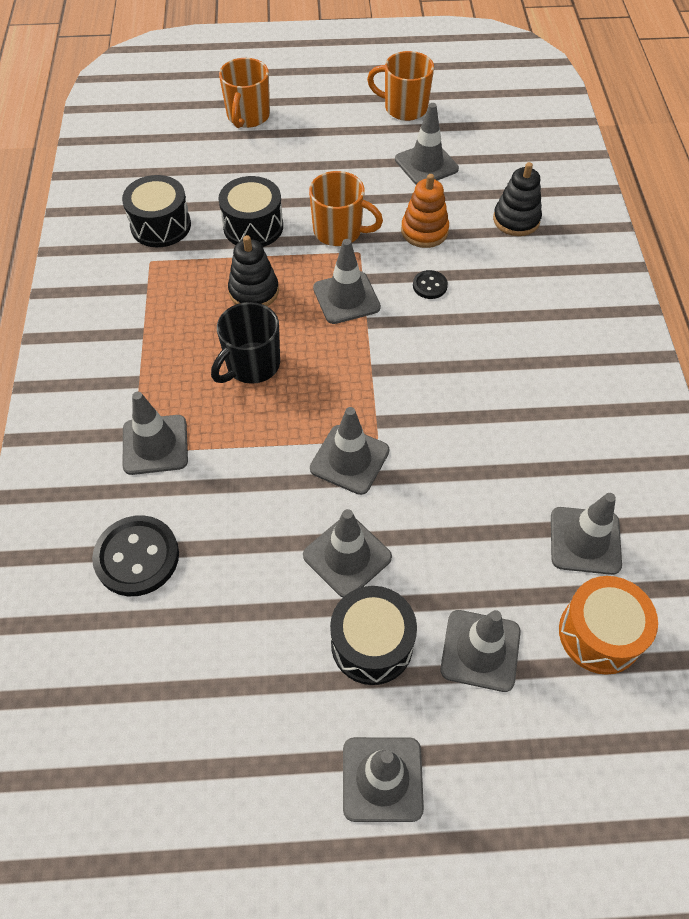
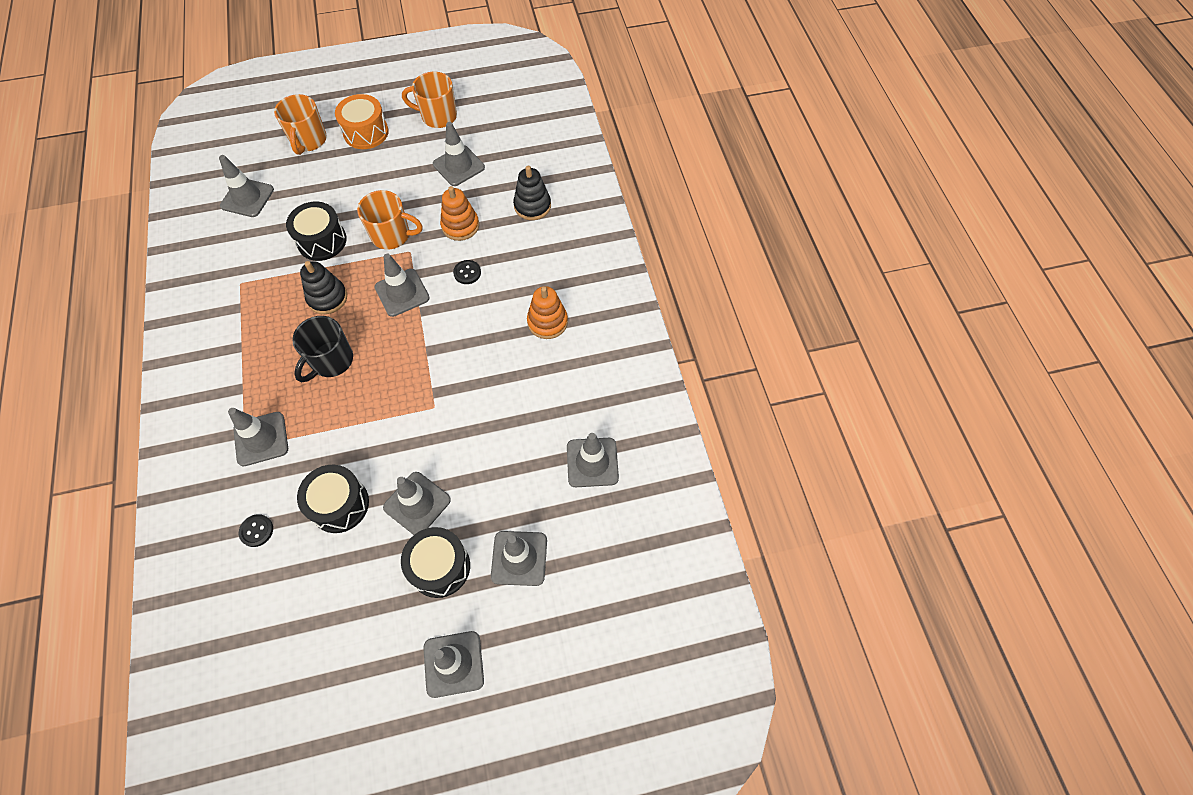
camera: 10 degrees left, 5 degrees up
black button [92,515,179,596] -> black button [239,514,273,547], size x0.51
black drum [122,175,191,247] -> black drum moved to [297,465,369,533]
grey traffic cone [310,407,389,495] -> grey traffic cone moved to [219,155,274,217]
orange drum [559,576,658,675] -> orange drum moved to [335,94,389,149]
none -> orange stacking toy [527,286,568,339]

